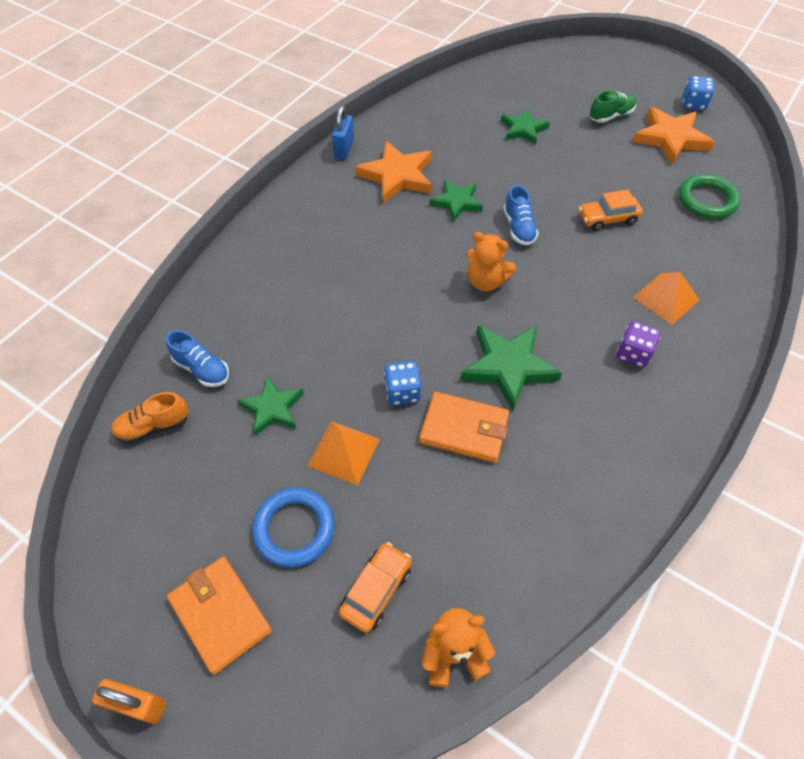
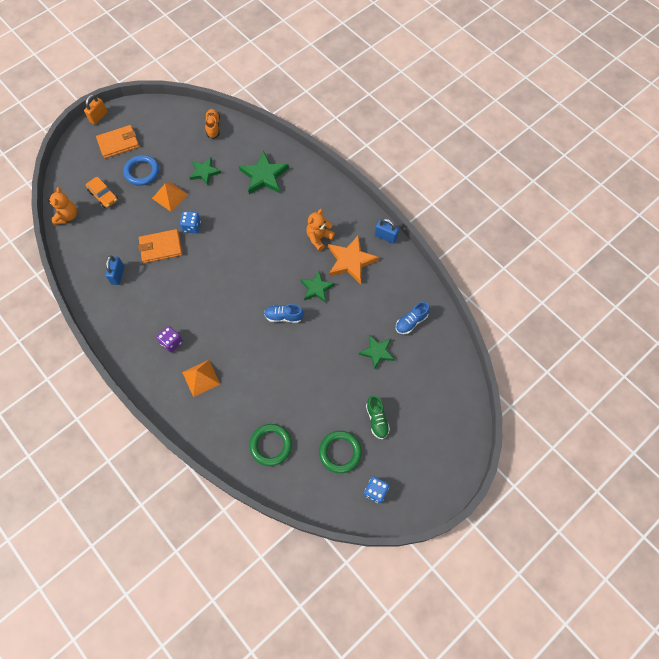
camera: 105 degrees right, 10 degrees up
blue shoe [166,330,229,387] -> blue shoe moved to [396,302,430,334]
orange wallet [419,392,509,463] -> orange wallet turned 45 degrees clockwise [138,229,182,263]
green star [460,325,562,411] -> green star moved to [239,151,289,194]
orange teddy bear [466,232,516,291] -> orange teddy bear moved to [306,209,335,251]
orange car [579,190,643,231] -> none
orange star [632,107,715,165] -> green ring [319,431,362,473]
none -> blue padlock [105,256,124,285]

